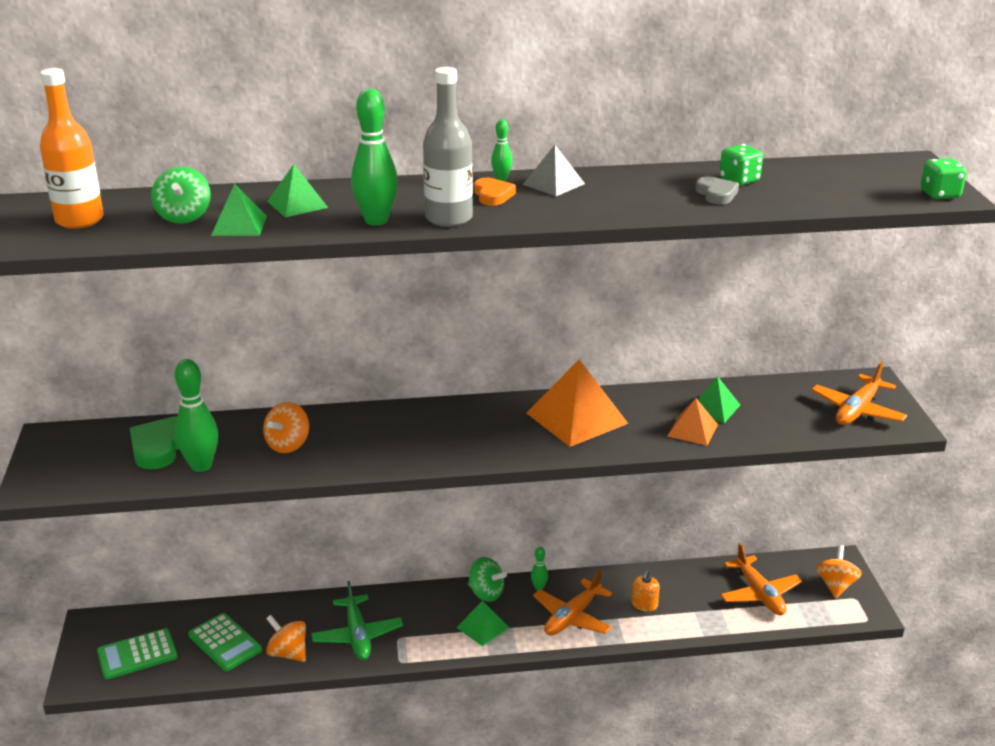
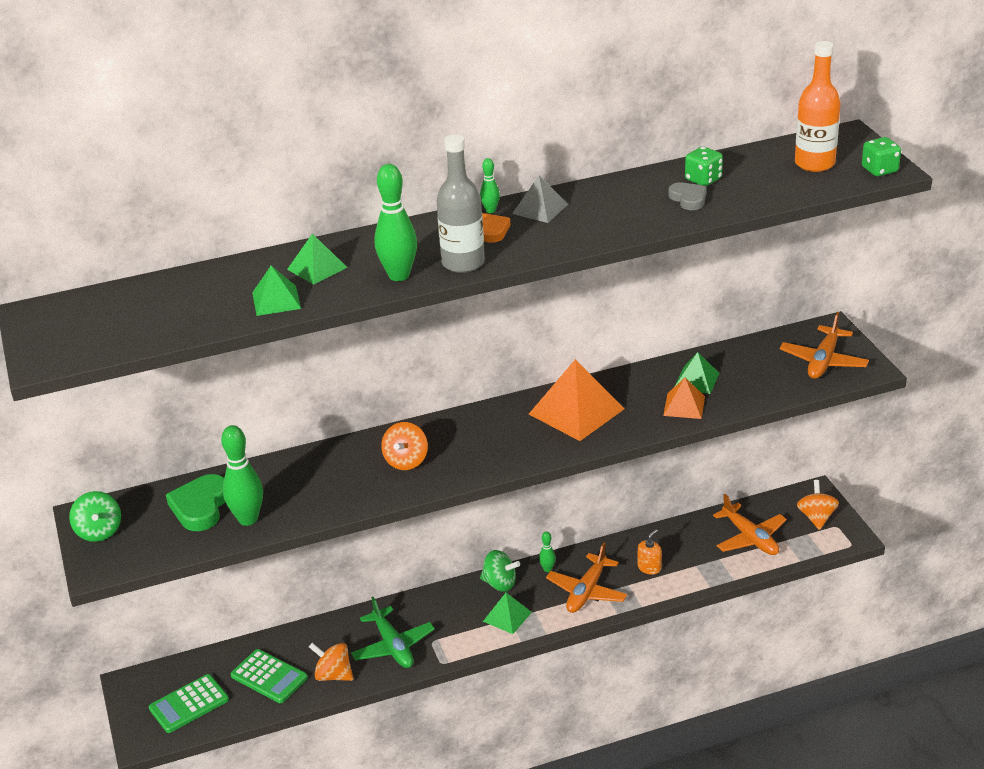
camera: 10 degrees left, 5 degrees up
orange bottle [40,68,104,229] -> orange bottle moved to [795,41,841,172]
green spinning top [151,166,211,224] -> green spinning top moved to [69,491,121,542]
orange spinning top [263,402,309,453] -> orange spinning top moved to [381,422,428,470]
orange soap dispenser [632,570,660,612] -> orange soap dispenser turned 150 degrees counterclockwise [638,529,662,575]

